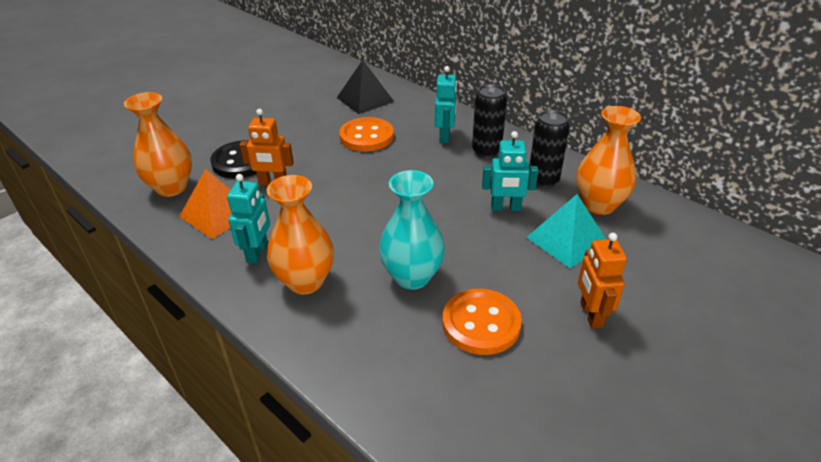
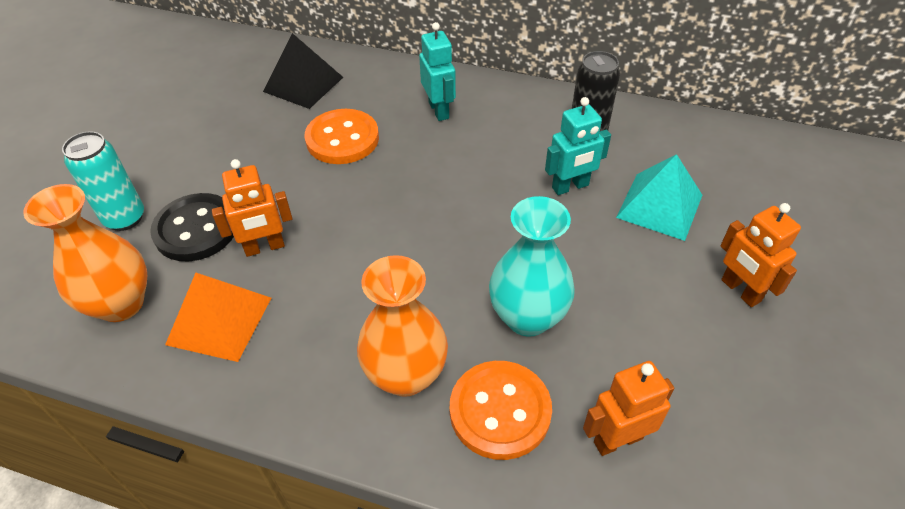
camera: 25 degrees left, 10 degrees up
turquoise robot [227,174,270,264] -> none
orange button [442,289,522,355] -> orange button moved to [450,361,552,460]
black can [472,84,507,159] -> none
orange vase [576,106,641,215] -> none
none -> turquoise can [62,131,144,231]
none -> orange robot [583,361,674,456]

